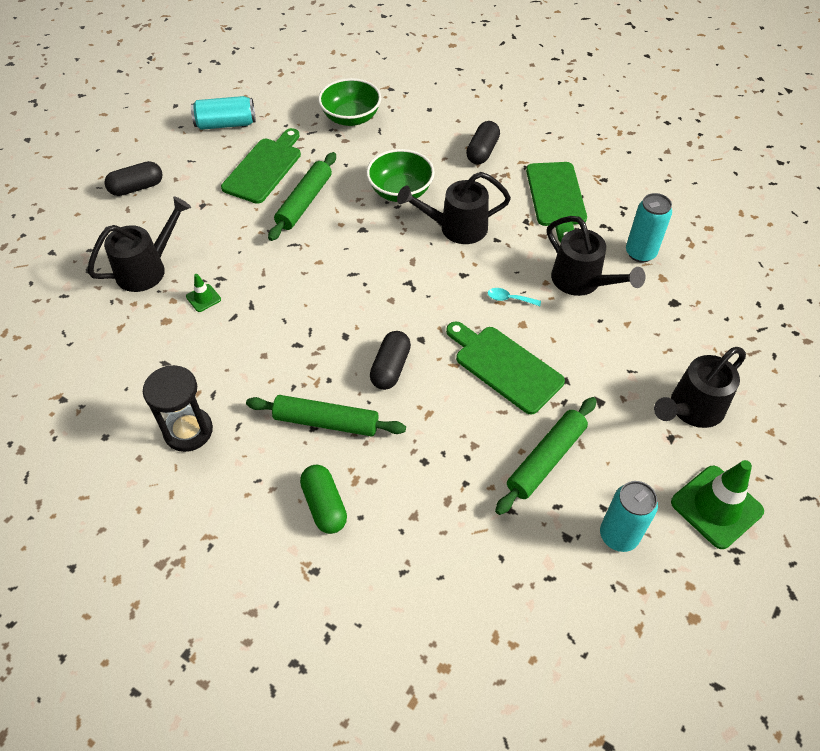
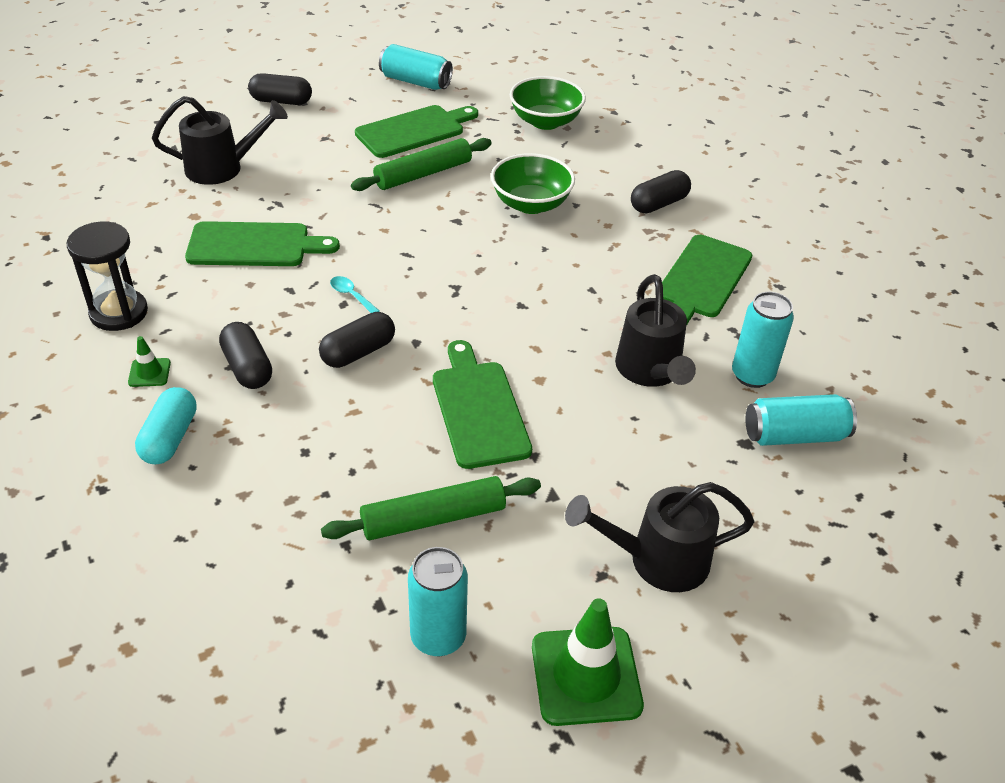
camera: 30 degrees right, 10 degrees down
green traffic cone [186,274,221,312] -> green traffic cone moved to [128,336,171,387]
green rolling pin [246,395,406,436] -> black capsule [219,322,272,389]
green capsule [300,465,347,534] -> turquoise capsule [135,387,197,464]
black watering can [397,172,511,244] -> none
turquoise spoon [488,288,541,306] -> turquoise spoon moved to [330,276,379,313]
none -> green cutting board [185,221,340,266]
none -> turquoise can [745,394,857,446]

